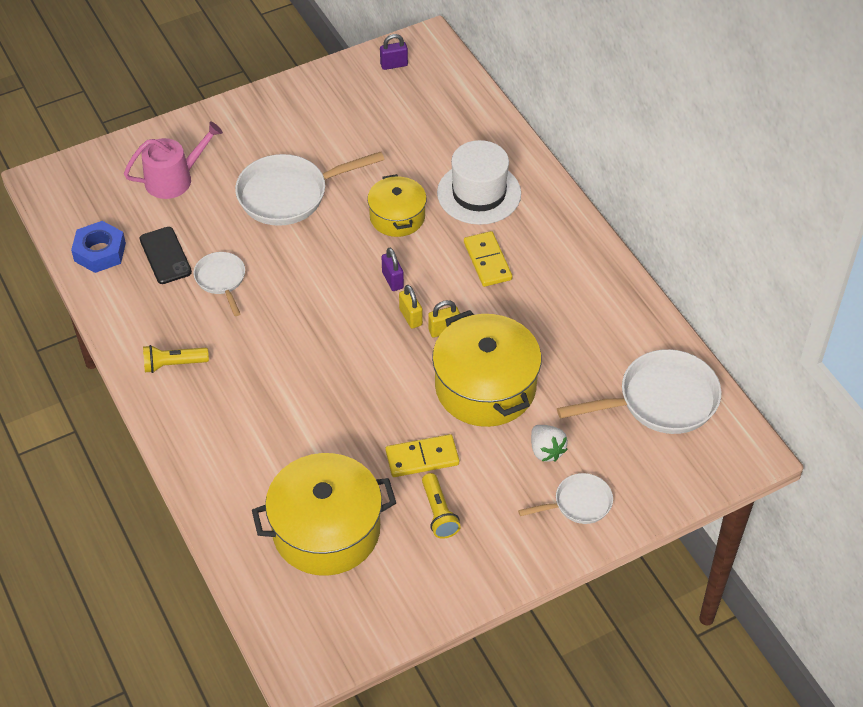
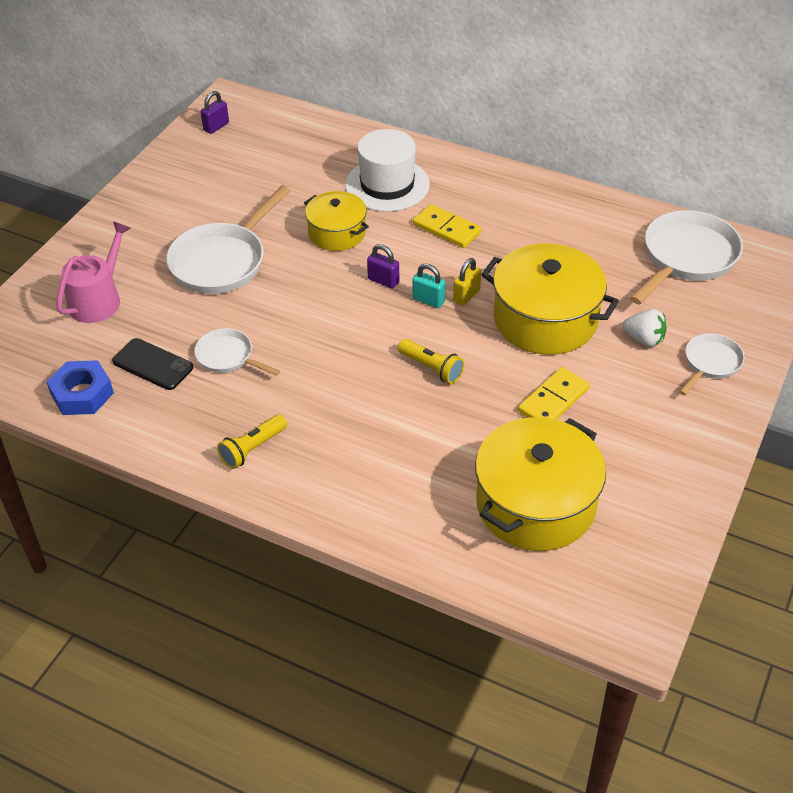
camera: 35 degrees left, 5 degrees down
yellow padlock [399,285,423,329] -> turquoise padlock [412,264,446,308]
yellow flashlight [422,473,461,539] -> yellow flashlight moved to [398,339,465,384]

